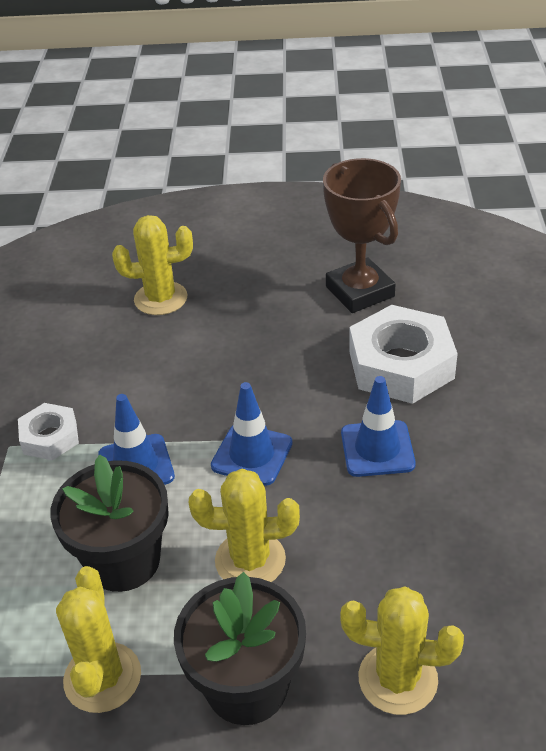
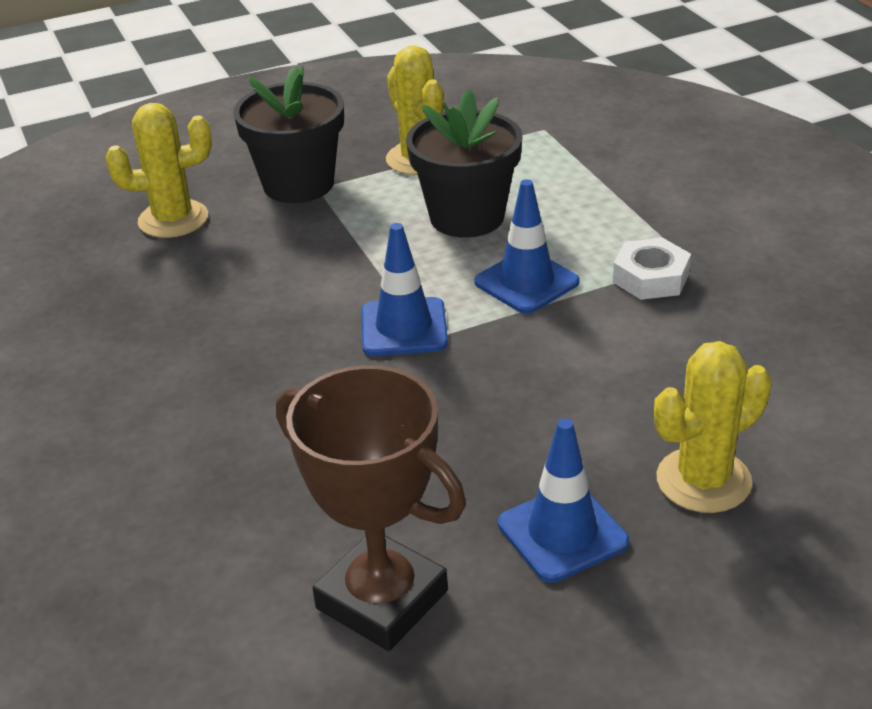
camera: 155 degrees right, 5 degrees down
yellow cactus [189,469,300,582] -> none
blue traffic cone [341,376,416,477] -> blue traffic cone moved to [498,418,629,583]
white nut [349,305,458,404] -> none

